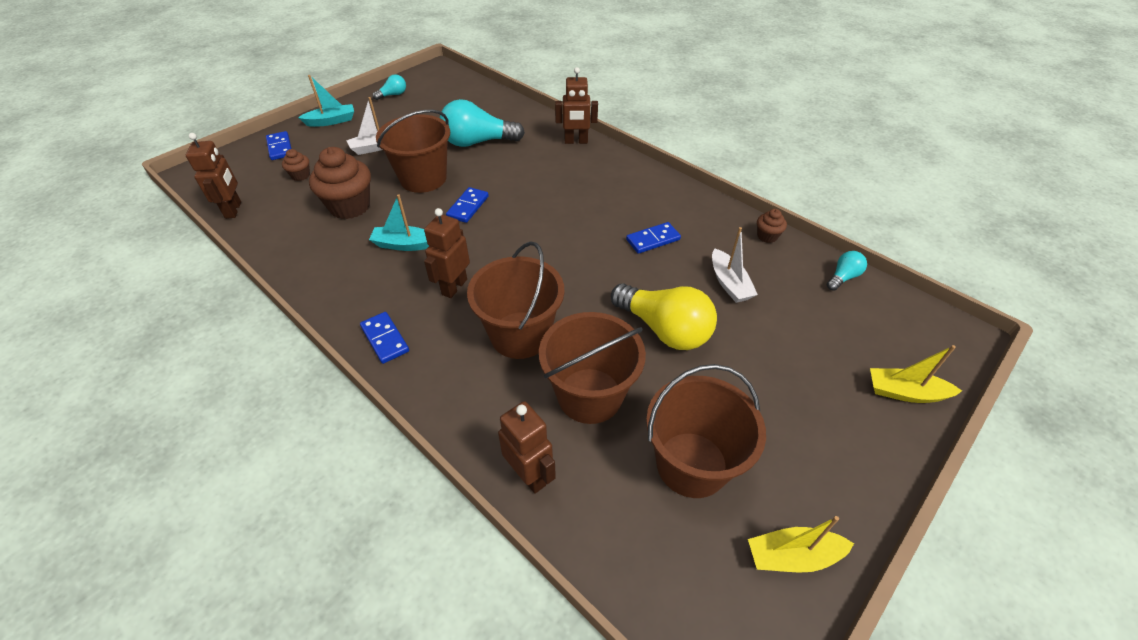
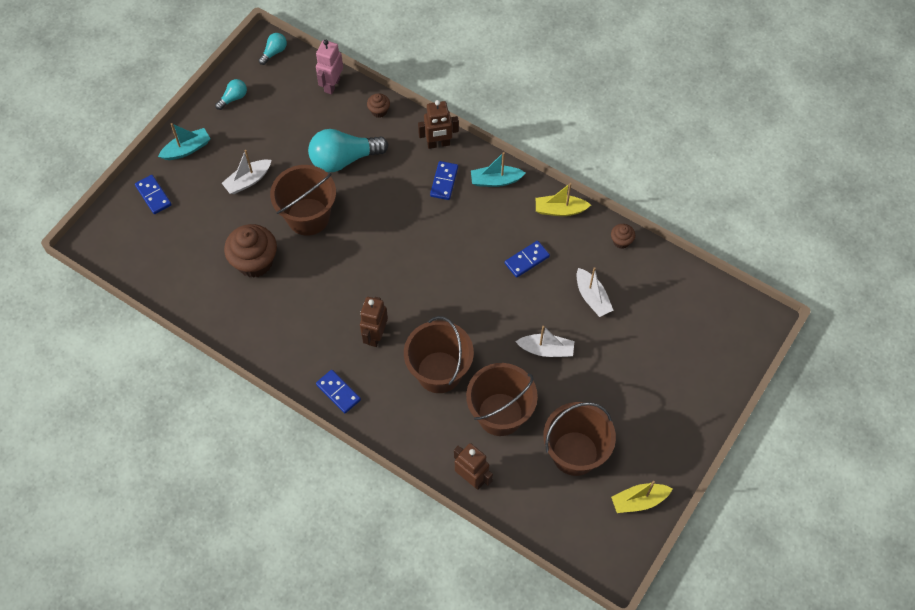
camera: 10 degrees left, 15 degrees up
brown robot [186,133,241,219] -> none
brown cupcake [282,149,310,181] -> brown cupcake moved to [367,93,390,118]
turquoise boat [369,194,429,251] -> turquoise boat moved to [471,152,526,187]
blue domino [446,187,489,223] -> blue domino moved to [430,161,458,200]
yellow light bulb [611,284,717,350] -> white boat [515,326,575,357]
turquoise light bulb [827,251,867,291] -> turquoise light bulb moved to [259,33,287,65]
yellow boat [870,345,962,403] -> yellow boat moved to [536,183,591,216]
none -> pink robot [316,40,343,94]

